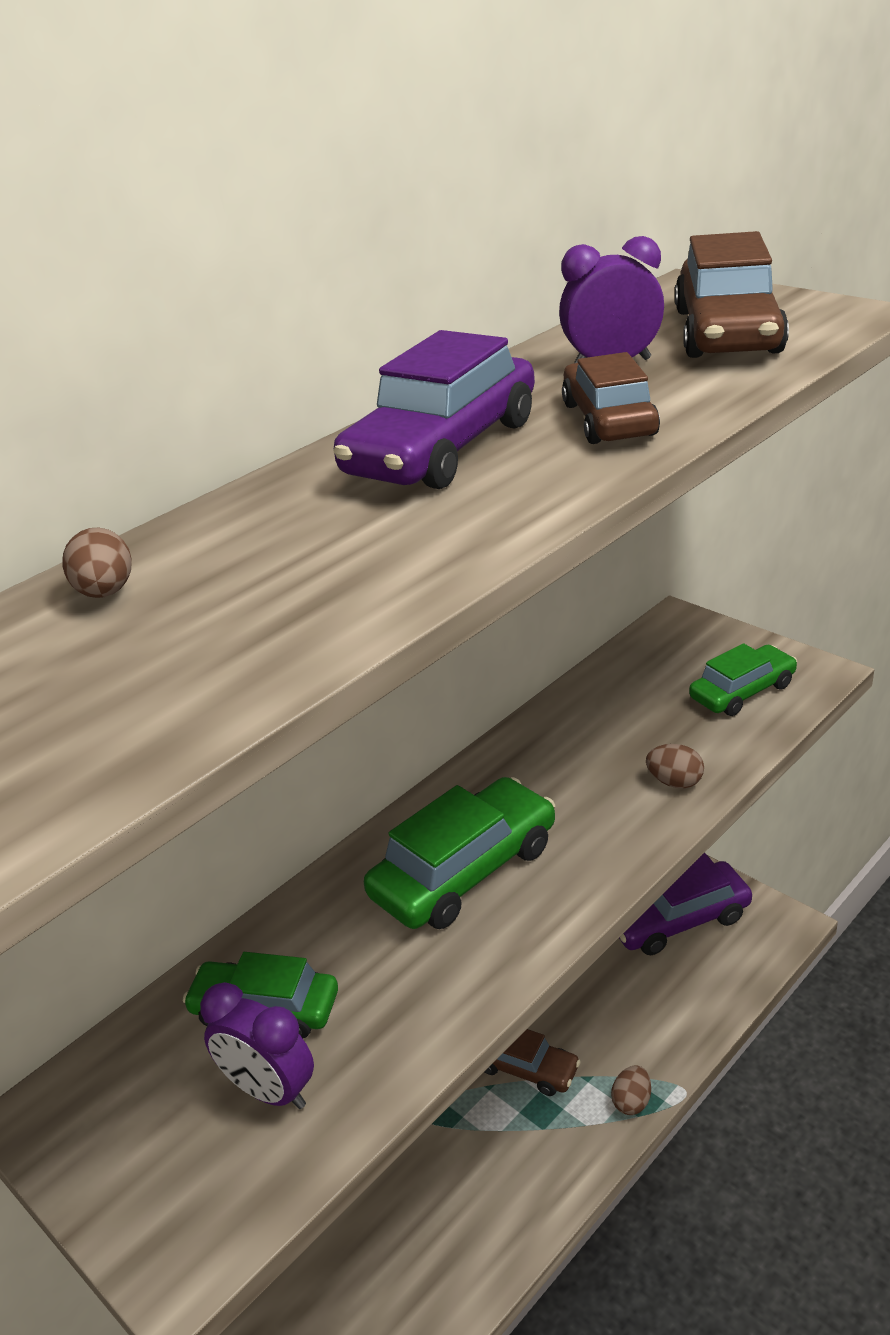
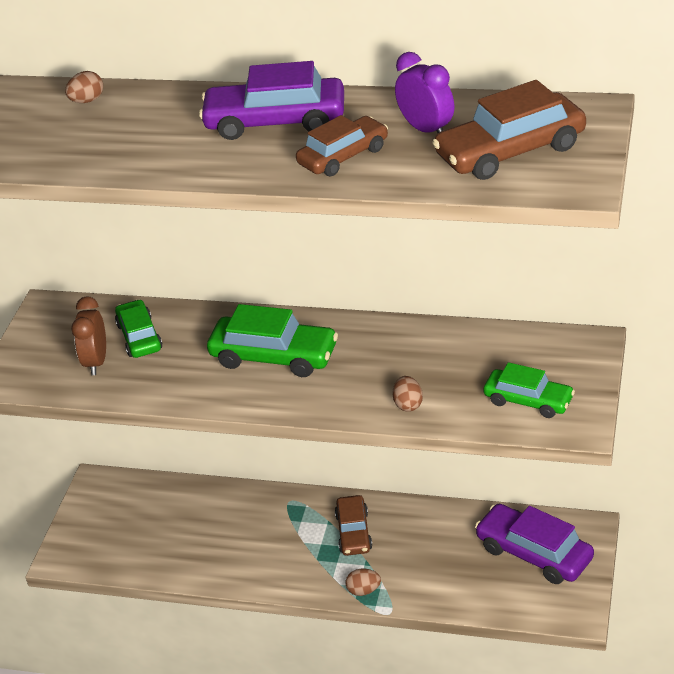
camera: 60 degrees right, 5 degrees up
purple clock [200,982,314,1109] -> brown clock [71,296,106,375]

